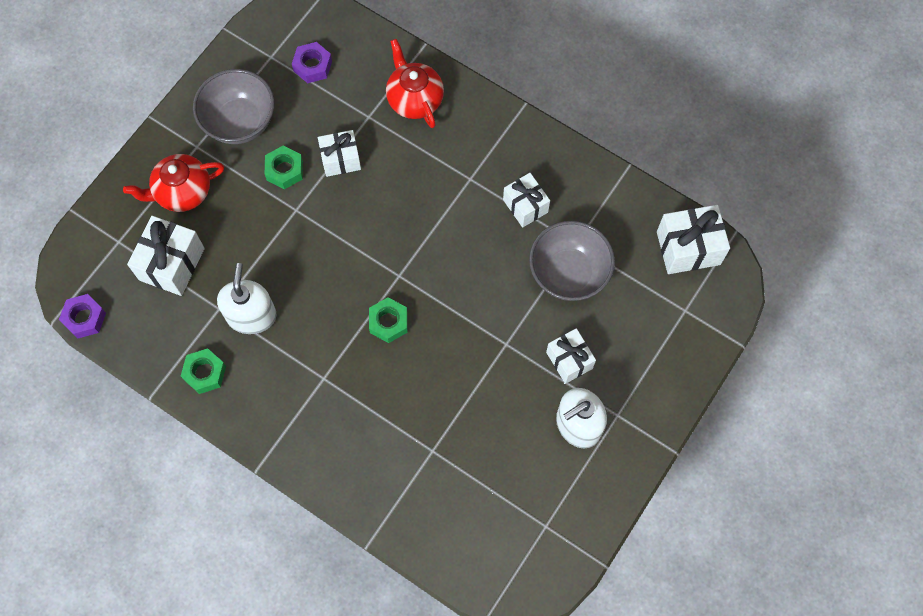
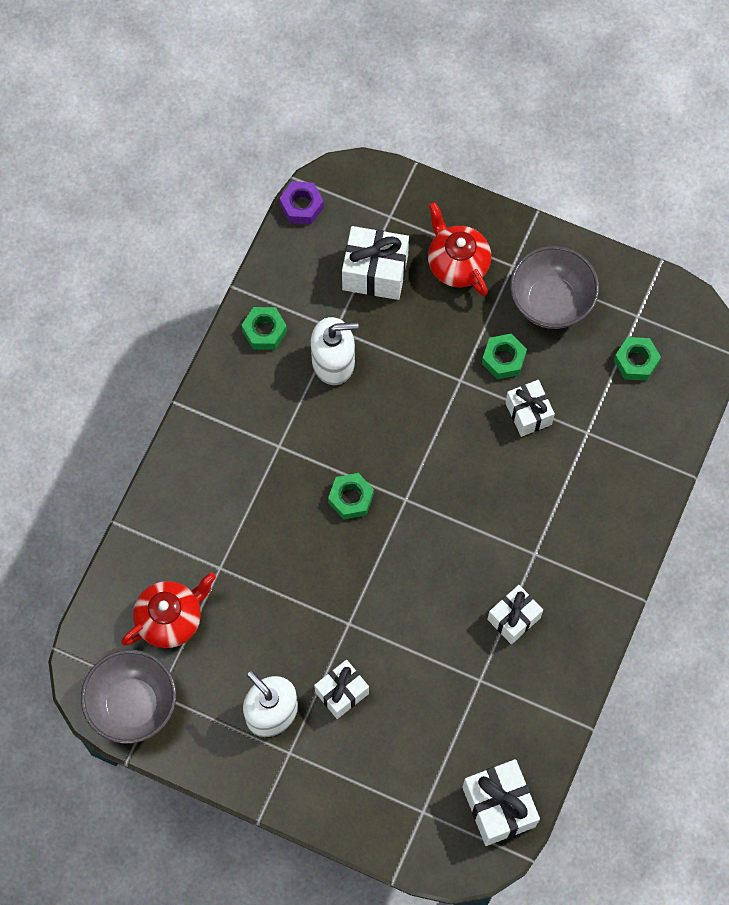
camera: 80 degrees right, 0 degrees up
purple nut [292,42,332,83] -> green nut [614,337,661,381]
red teapot [386,39,444,128] -> red teapot moved to [121,573,216,648]
grey bowl [529,221,615,301] -> grey bowl moved to [81,650,176,744]

